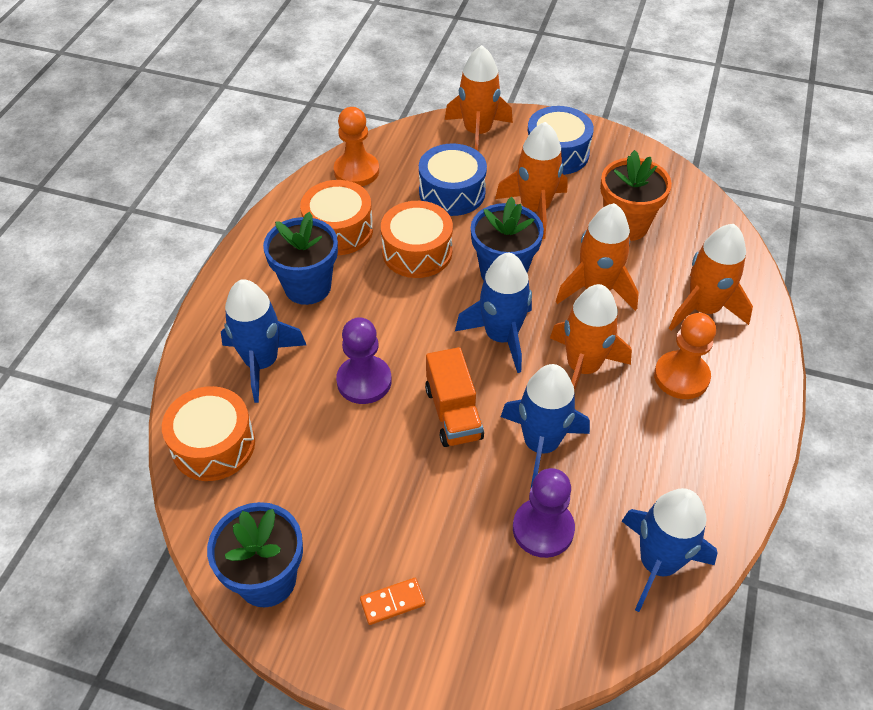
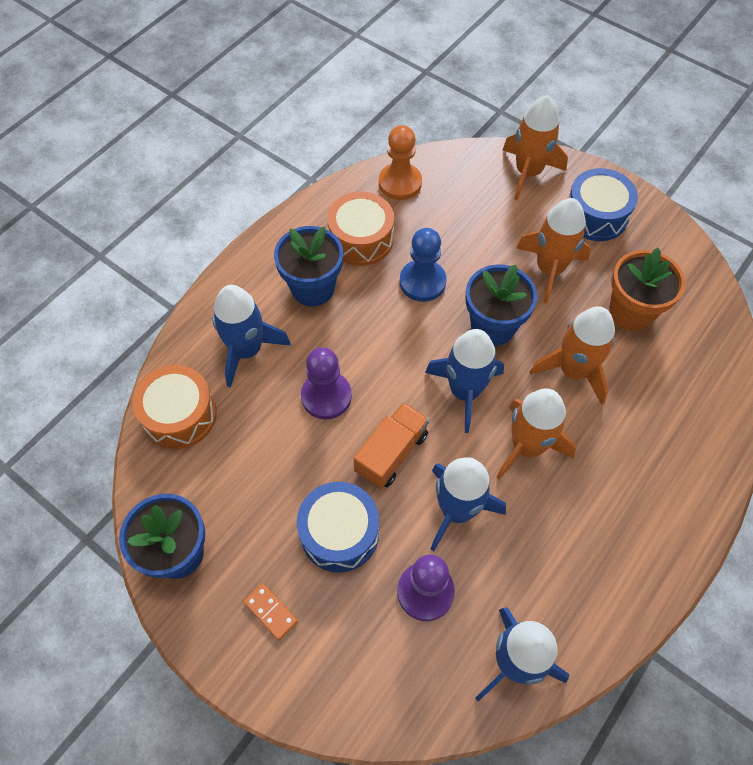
camera: 20 degrees right, 10 degrees up
orange domino [360,578,425,625] -> orange domino turned 45 degrees clockwise [244,583,298,640]
orange drum [381,201,453,278] -> blue pawn [400,228,446,302]
blue drum [419,143,487,216] -> blue drum moved to [297,482,379,573]
orange truck [425,347,484,447] -> orange truck turned 150 degrees counterclockwise [353,402,429,489]
orange pawn [654,313,716,399] -> none
orange rocket [669,224,753,331] -> none

